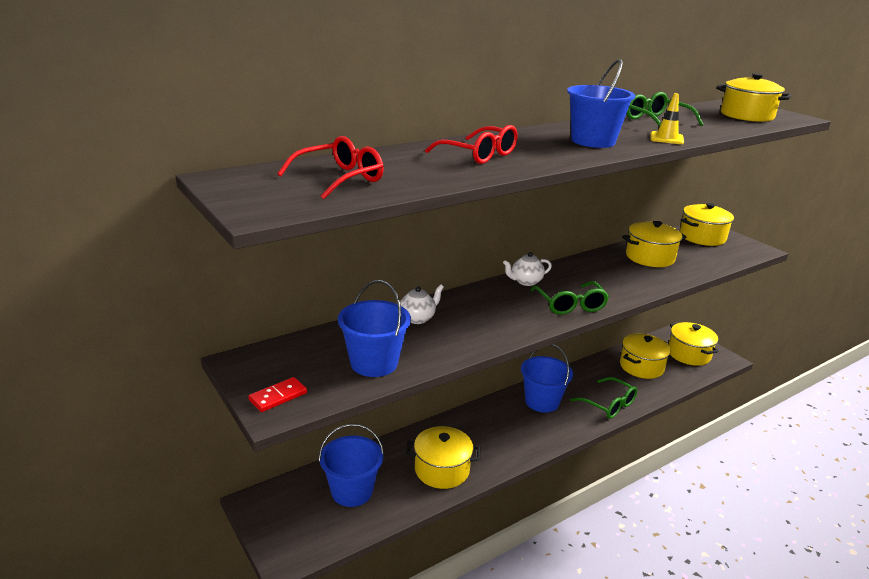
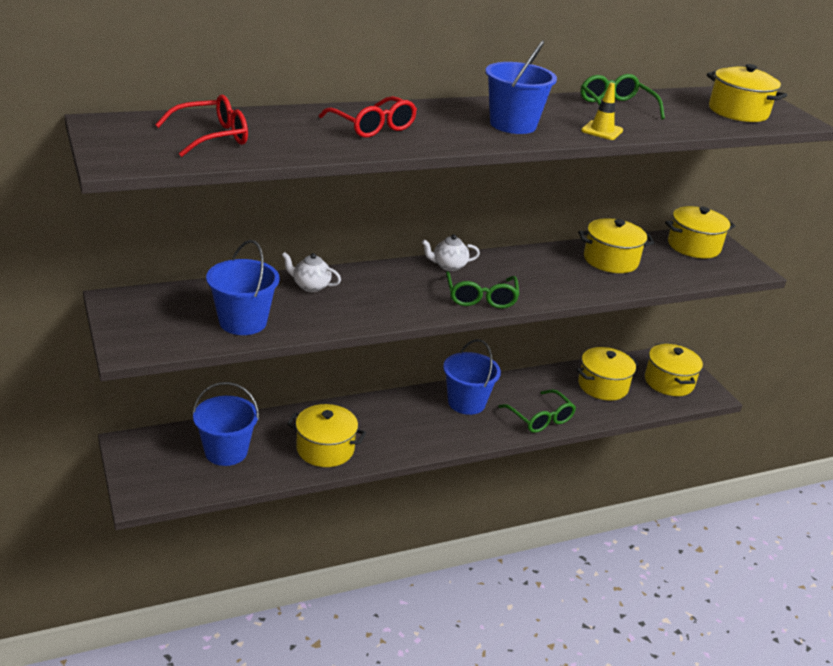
camera: 10 degrees right, 5 degrees up
red domino [248,377,307,412] -> none
white teapot [400,285,444,324] -> white teapot turned 135 degrees counterclockwise [282,252,341,292]

